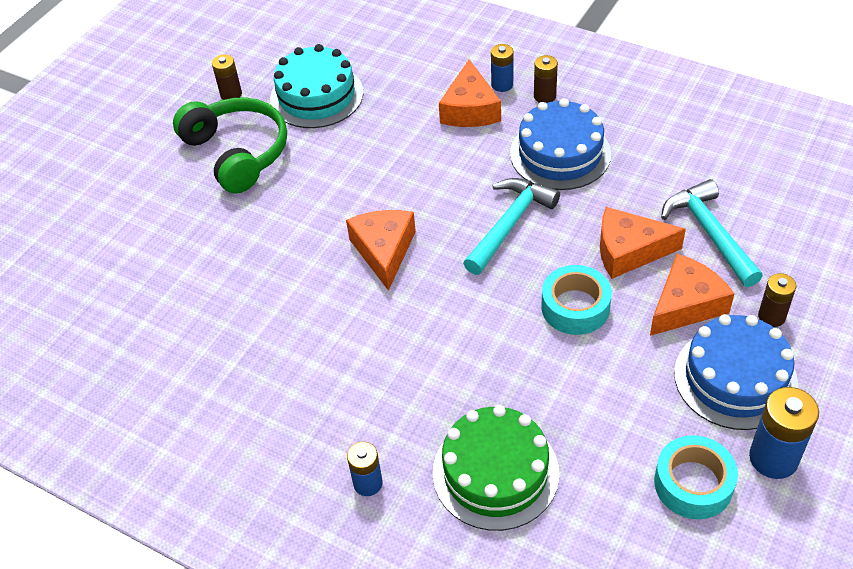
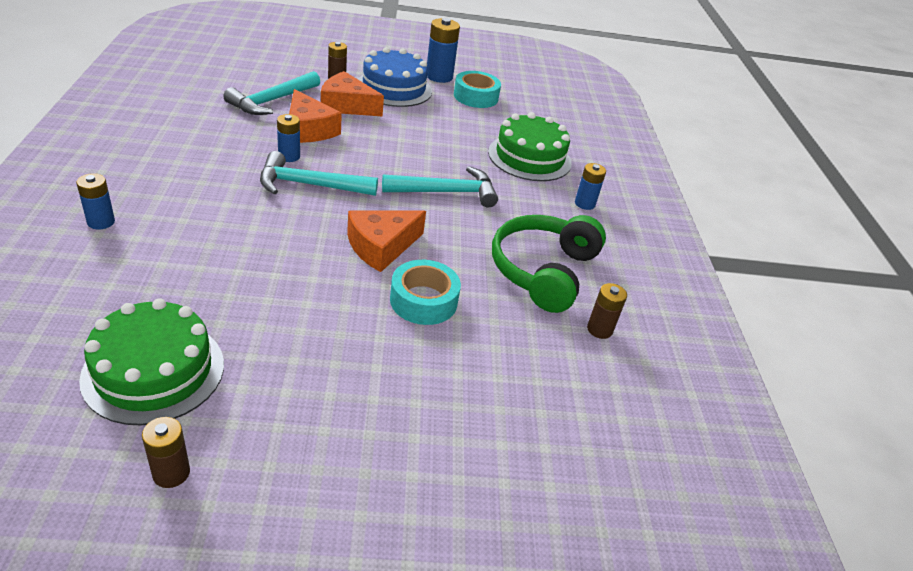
camera: 130 degrees left, 10 degrees down
green headphones [173,97,287,194] -> green headphones moved to [492,215,606,313]
turquoise cake [270,44,364,128] -> green cake [79,298,224,425]
orange cheese [439,59,501,127] -> none
blue cake [510,98,611,190] -> none
brown battery [534,55,558,103] -> brown battery moved to [587,283,627,339]
turquoise tape [541,265,612,335] -> turquoise tape moved to [390,260,461,325]
none -> blue battery [277,114,300,162]
none -> turquoise hammer [382,166,498,207]

